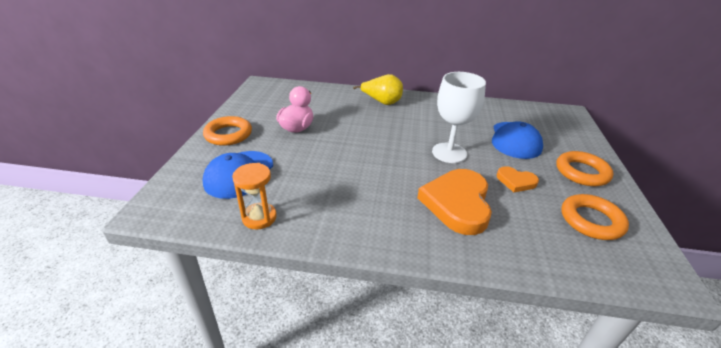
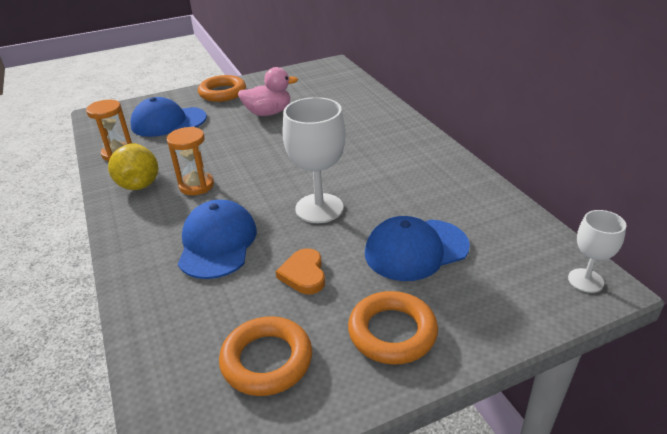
camera: 60 degrees right, 0 degrees up
yellow pear [353,74,403,105] -> yellow pear moved to [108,143,158,190]
orange heart [417,169,492,235] -> blue cap [178,200,257,279]
none -> orange hourglass [167,127,214,195]
none -> white goblet [568,210,626,293]

